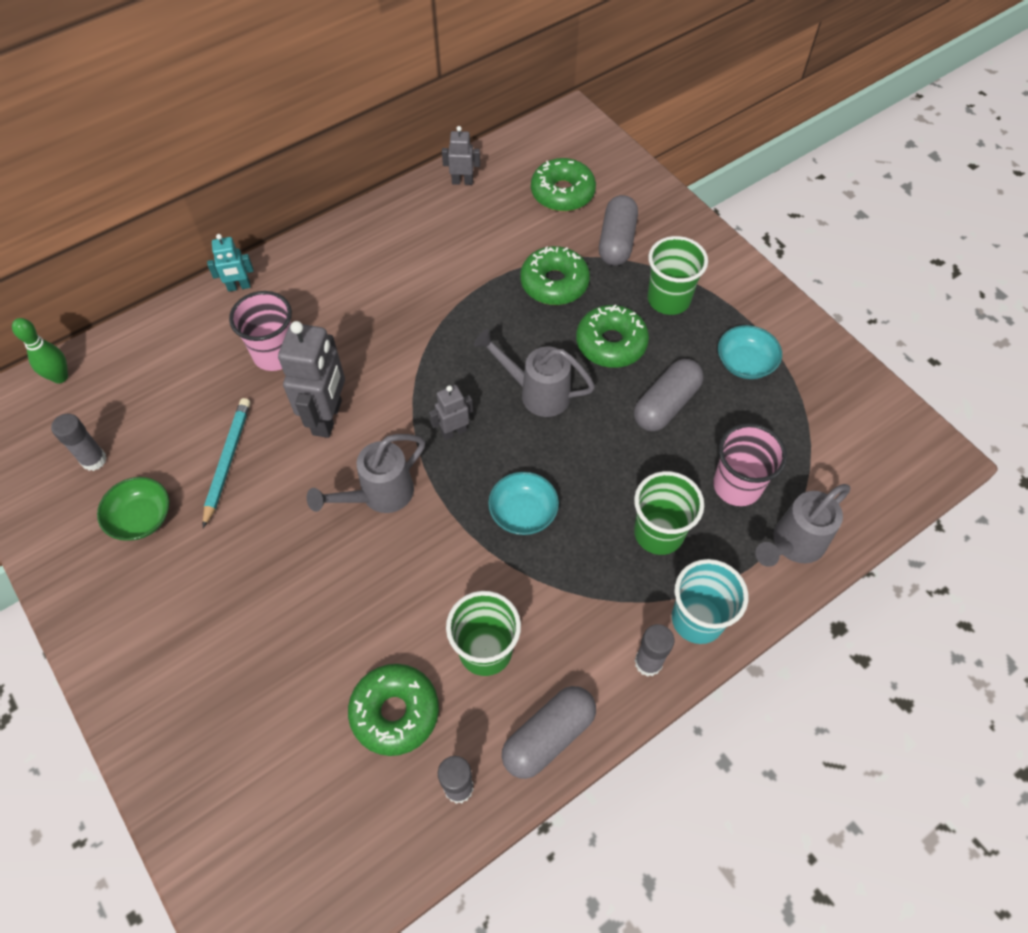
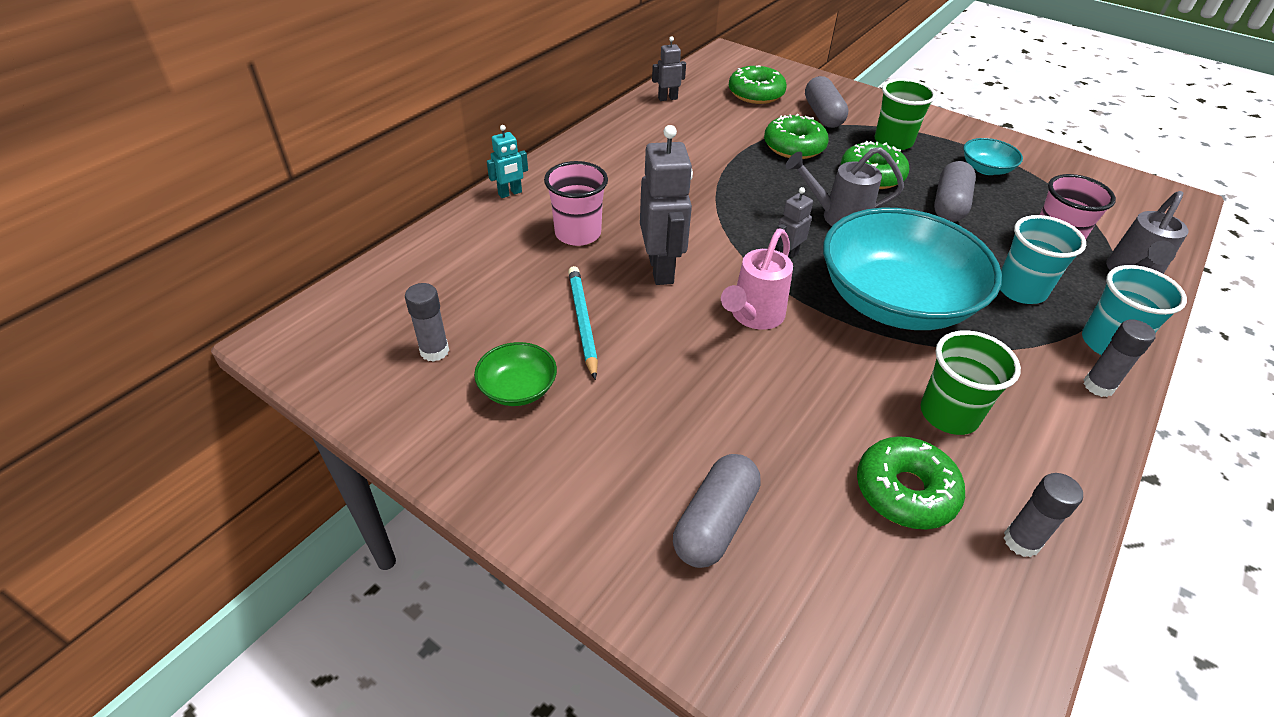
camera: 20 degrees left, 15 degrees down
green bowling pin [12,318,68,383] -> none
grey watering can [307,434,425,513] -> pink watering can [721,229,793,330]
turquoise bowl [488,472,559,535] -> turquoise bowl [823,208,1002,330], size x2.37
grey capsule [502,686,596,779] -> grey capsule moved to [673,454,761,568]
green cup [634,471,704,555] -> turquoise cup [1000,215,1086,304]

